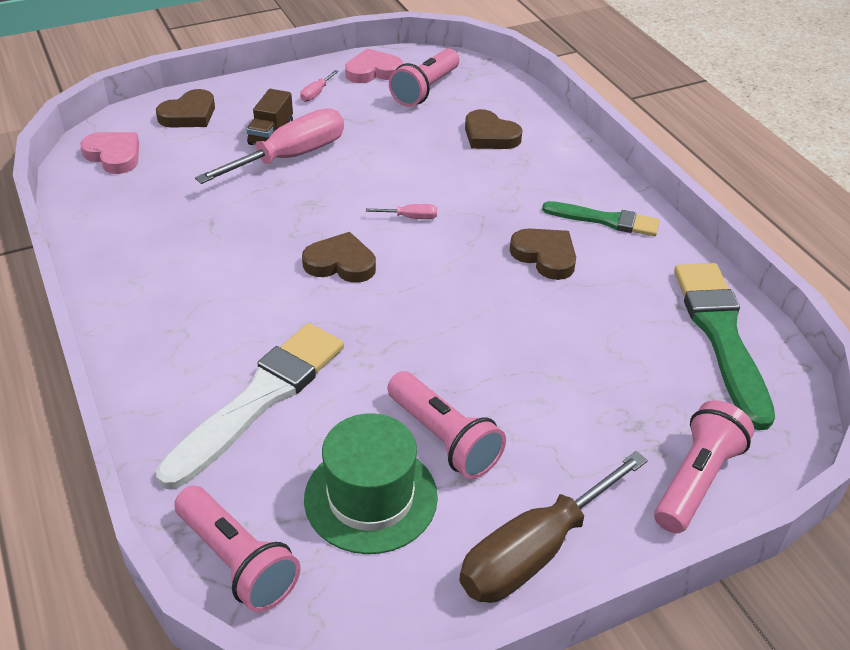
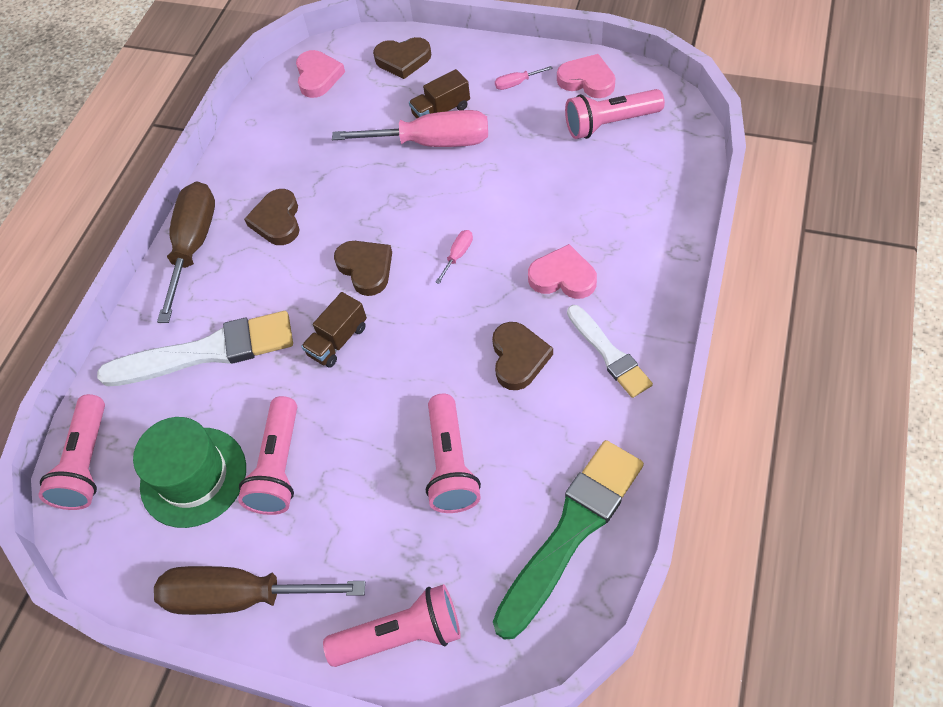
camera: 50 degrees right, 15 degrees up
pink screwdriver [366,204,437,219] -> pink screwdriver turned 105 degrees counterclockwise [435,230,473,284]
brown heart [465,109,522,149] -> brown heart moved to [244,189,300,245]
green brush [542,201,660,236] -> white brush [567,305,653,398]
none -> brown screwdriver [157,181,215,323]
none -> brown truck [301,292,367,367]
none -> pink flashlight [426,394,481,513]
none -> pink heart [528,244,597,299]

